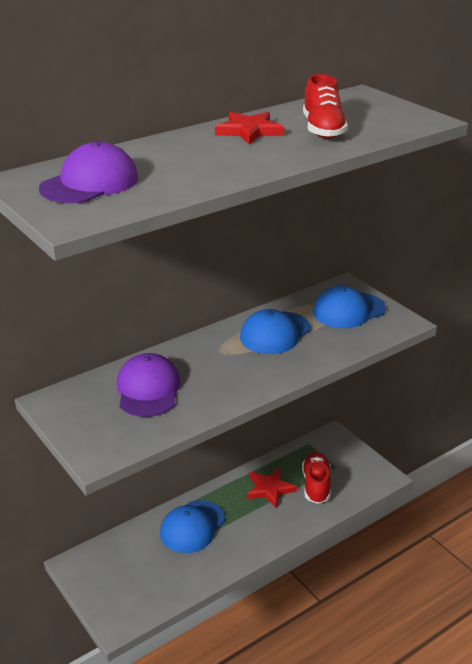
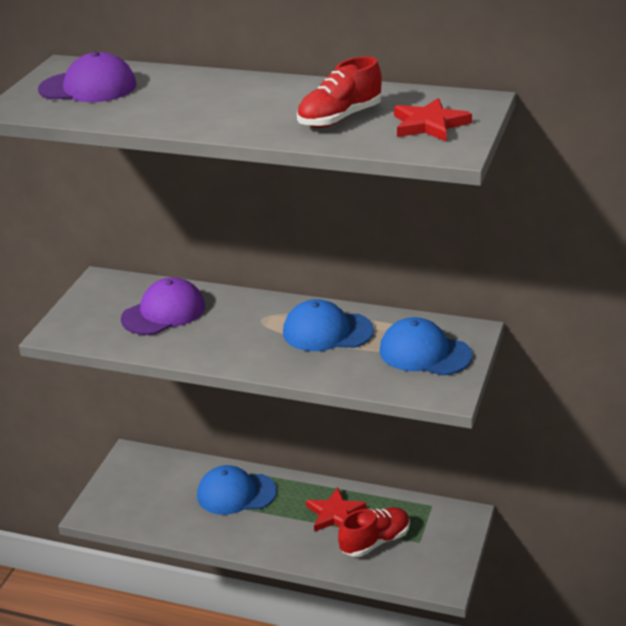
camera: 55 degrees right, 0 degrees up
red star [215,112,284,145] -> red star moved to [394,98,472,141]

